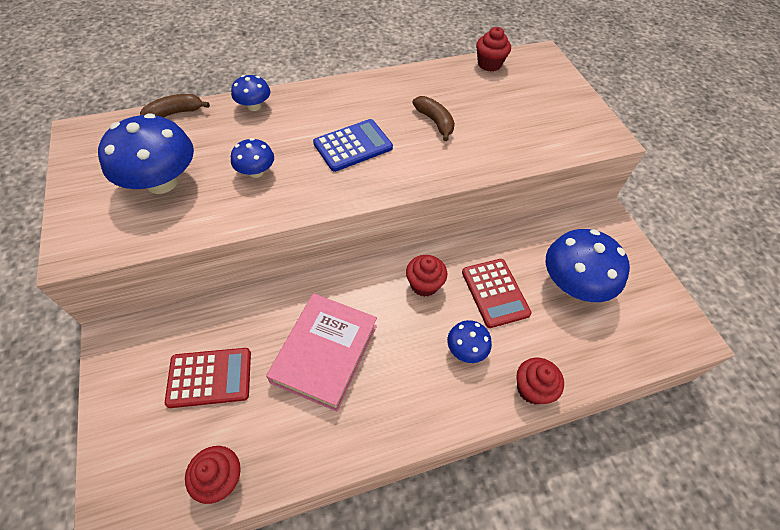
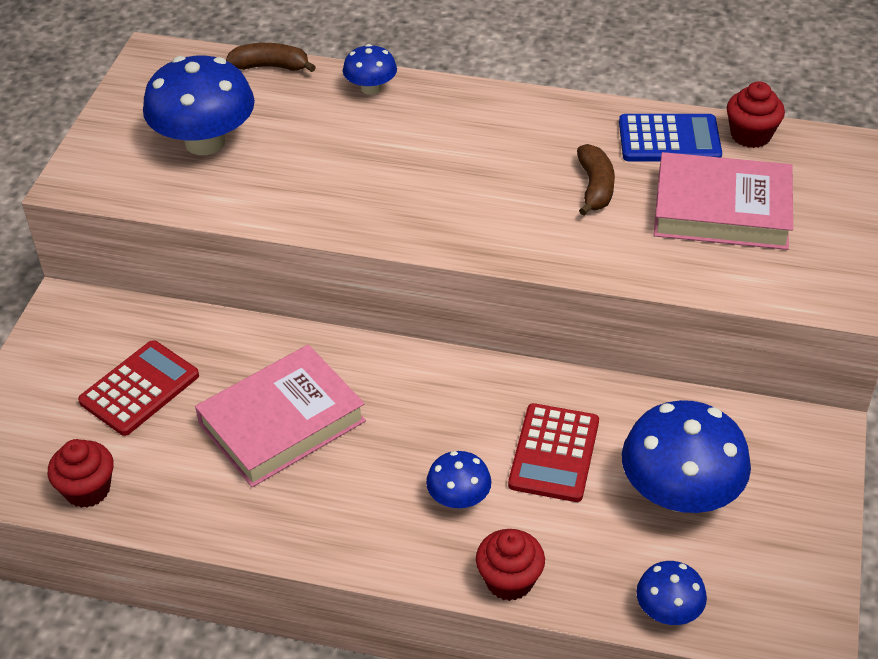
camera: 35 degrees right, 10 degrees down
red calculator [165,348,251,408] -> red calculator turned 75 degrees counterclockwise [78,340,199,436]
blue mushroom [231,138,274,178] -> blue mushroom moved to [636,561,707,625]
blue calculator [313,119,393,172] -> blue calculator moved to [619,114,722,161]
red cupcake [406,255,447,297] -> none
none -> pink book [654,152,793,250]

